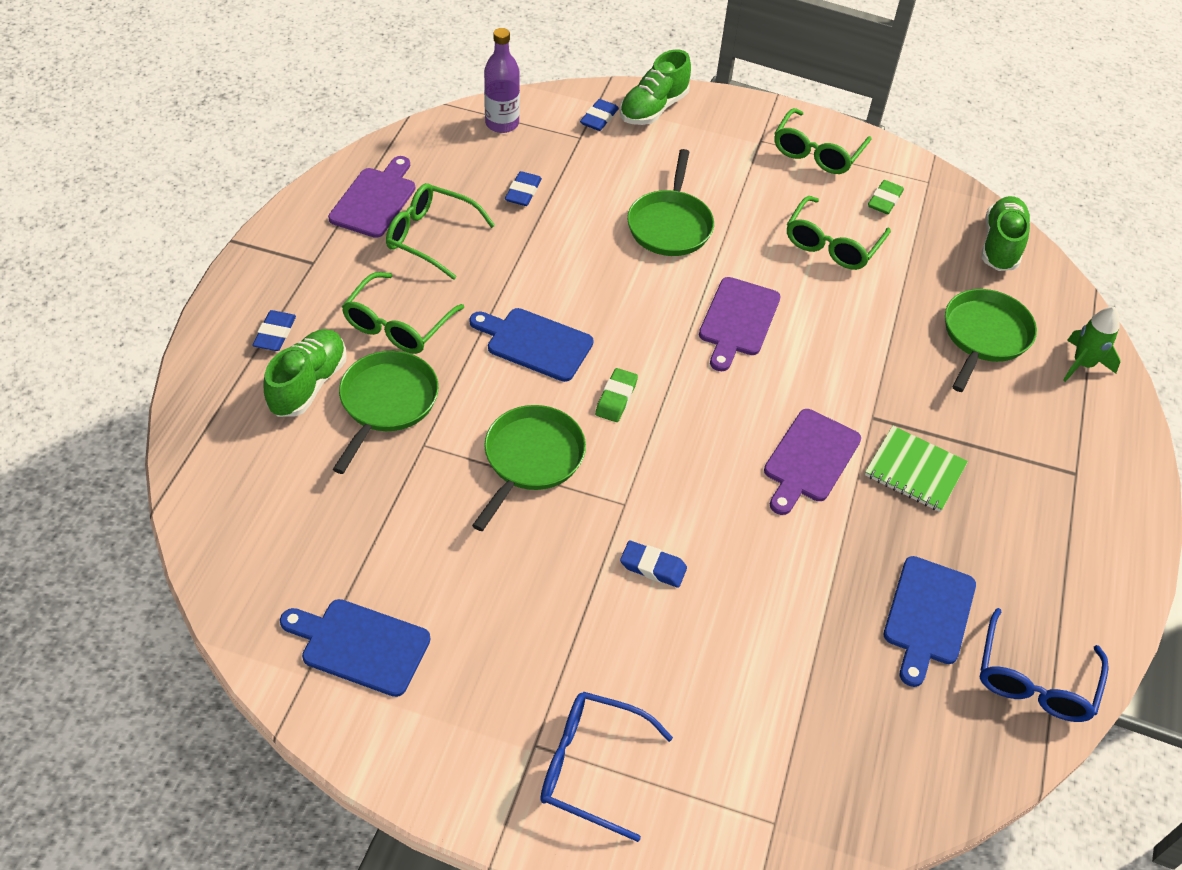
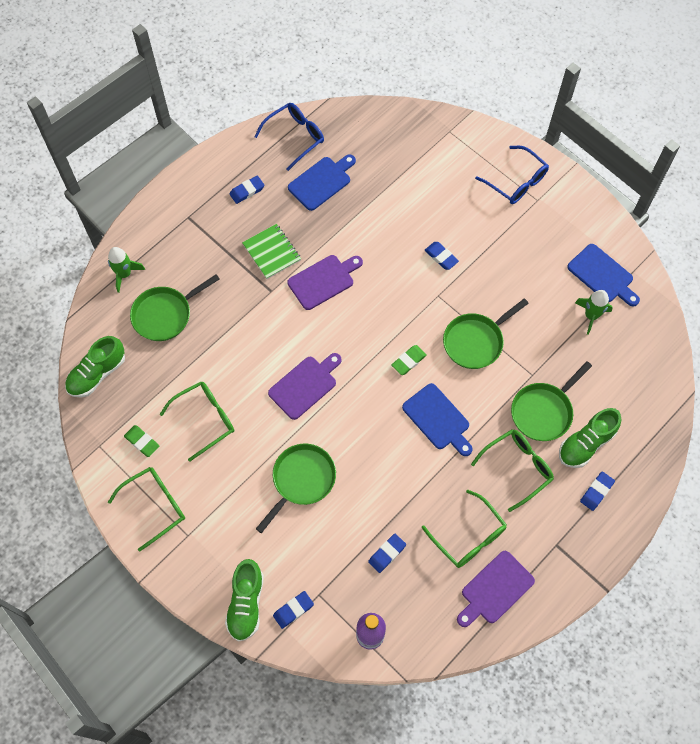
camera: 150 degrees left, 15 degrees up
green shoe [620,49,691,125] -> green shoe turned 120 degrees clockwise [225,559,264,642]
green eraser [868,180,904,214] -> green eraser turned 75 degrees clockwise [124,425,159,457]
none -> blue eraser [230,176,265,204]
none -> green rocket [575,290,613,335]

